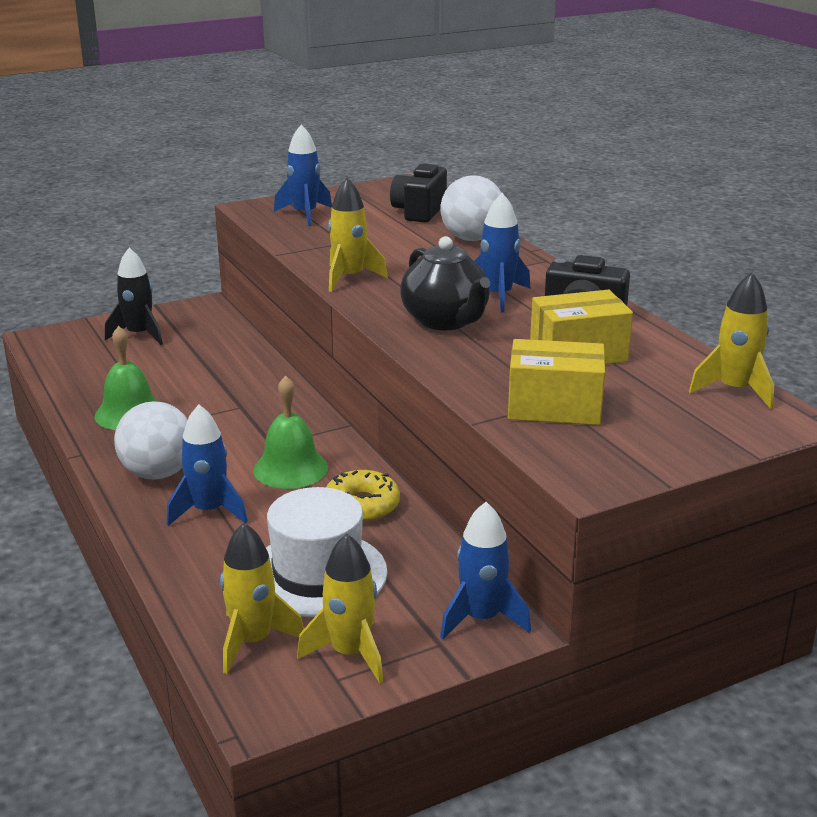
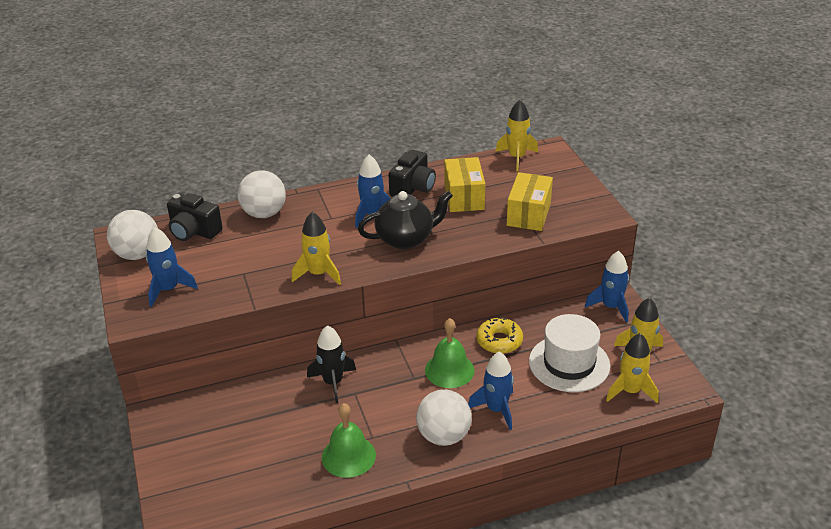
camera: 80 degrees left, 10 degrees up
black rocket [105,248,163,345] -> black rocket moved to [307,325,356,403]
none -> white ball [107,210,158,260]

